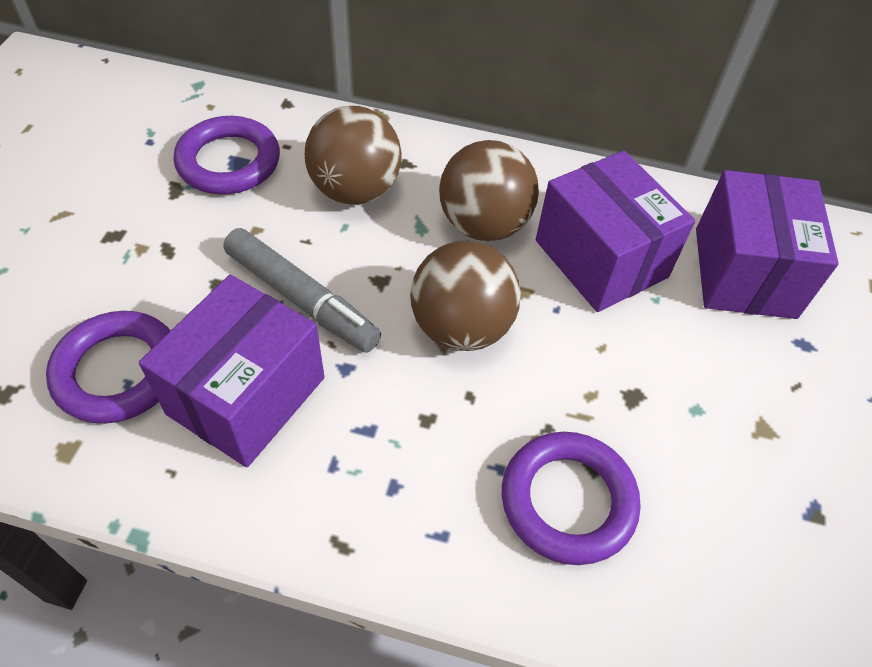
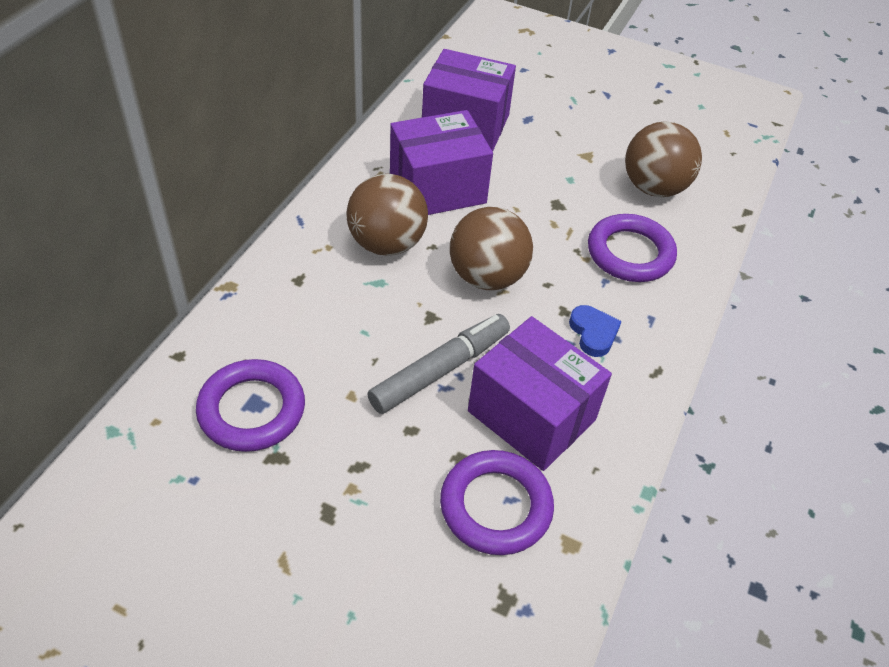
camera: 80 degrees left, 5 degrees down
brown ball [305,106,402,205] -> brown ball moved to [625,121,702,197]
none -> blue heart [569,305,622,357]

